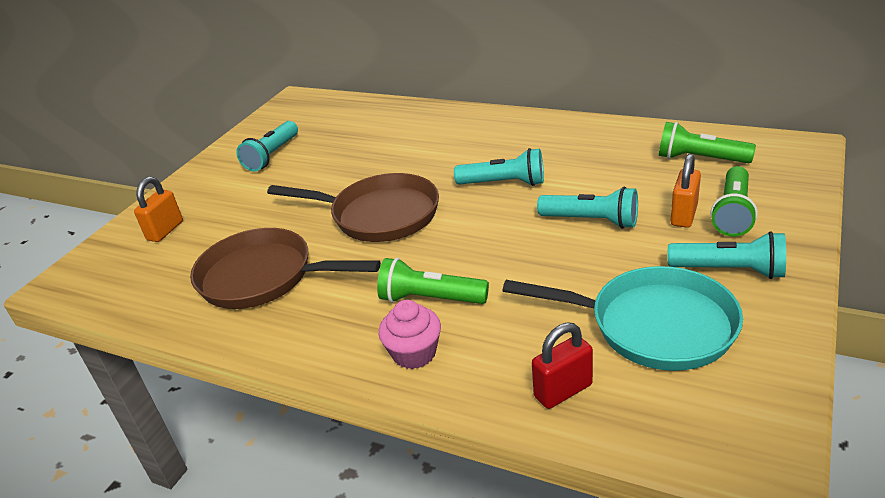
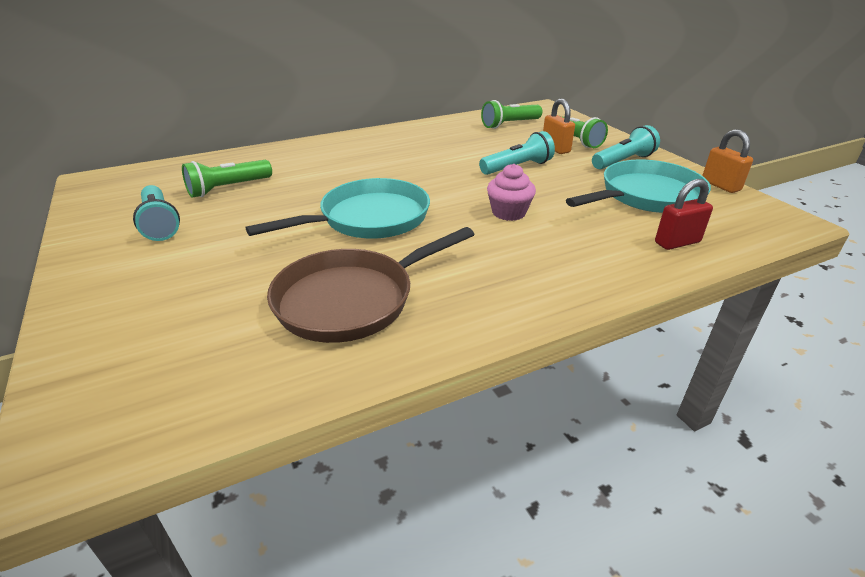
camera: 55 degrees left, 0 degrees up
orange padlock [134,177,183,242] -> orange padlock moved to [702,129,753,193]
brown pan [267,173,439,242] -> turquoise pan [246,178,430,239]
green flashlight [377,258,489,304] -> green flashlight moved to [182,160,272,198]
pink cupcake [378,300,441,369] -> pink cupcake moved to [487,164,536,221]
turquoise flashlight [454,148,544,186] -> none
red padlock [532,323,593,409] -> red padlock turned 60 degrees clockwise [655,179,713,250]

